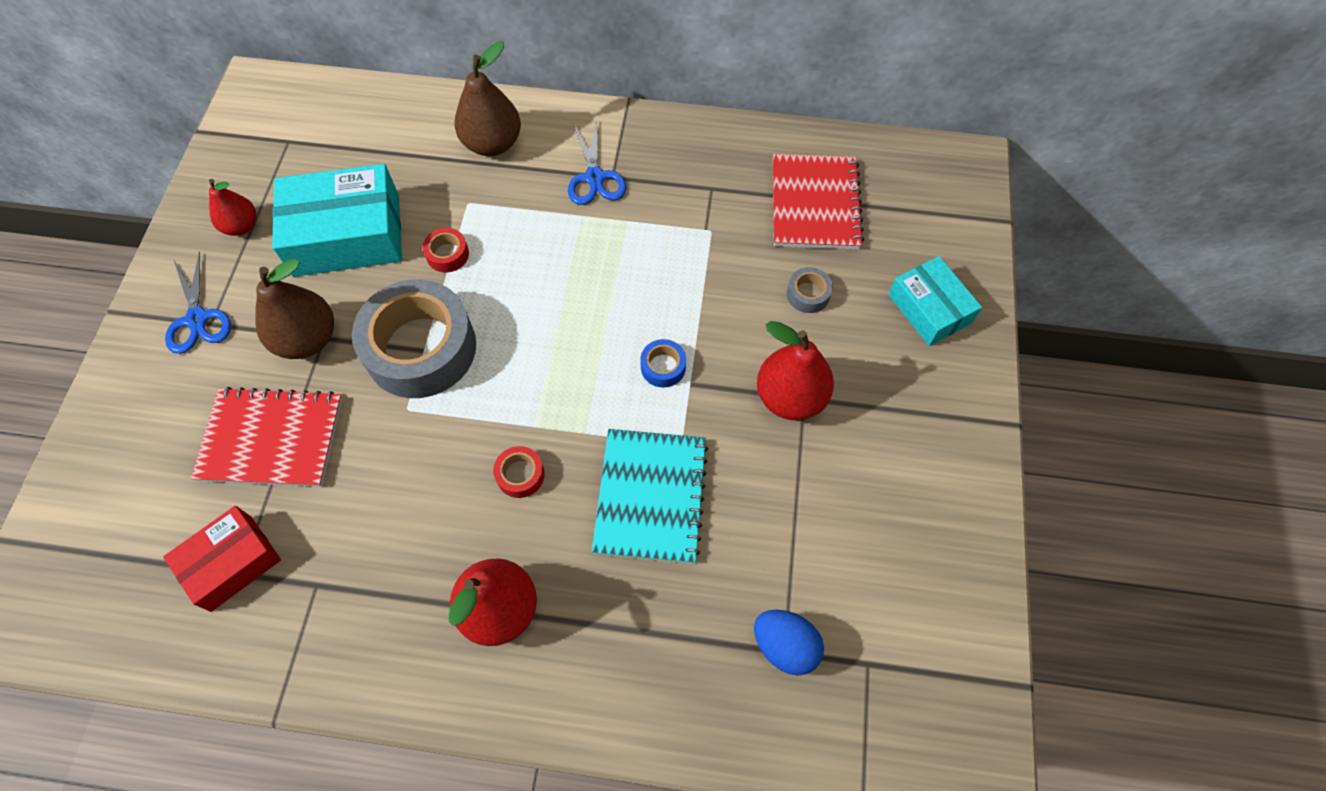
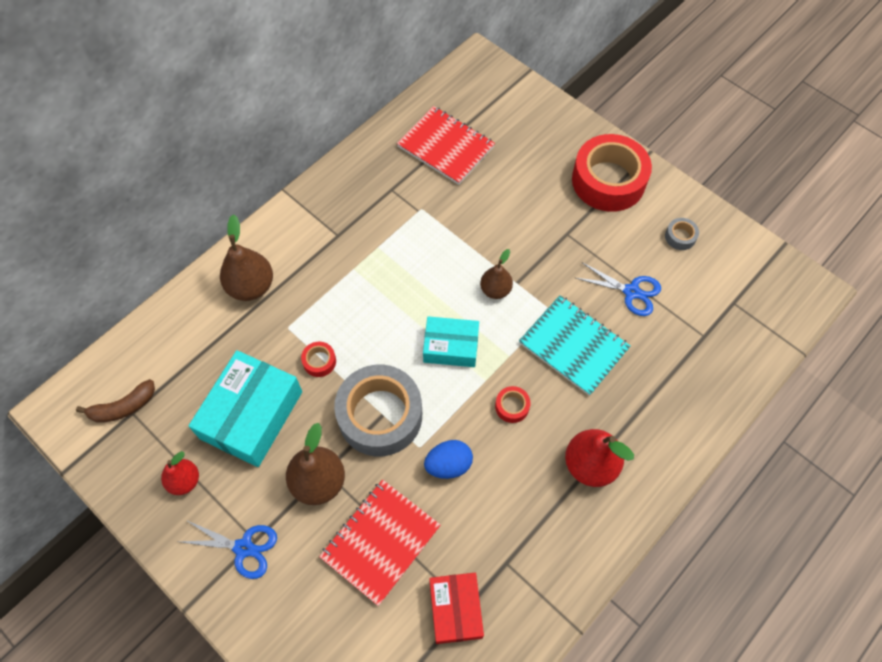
camera: 55 degrees left, 0 degrees up
blue scissors [568,120,627,205] -> blue scissors moved to [576,262,661,316]
blue tape [640,339,686,388] -> brown pear [480,249,513,299]
blue egg [754,610,824,675] -> blue egg moved to [424,440,473,479]
red pear [757,321,834,420] -> none
grey tape [787,267,833,313] -> grey tape moved to [665,218,699,250]
turquoise box [888,256,982,346] -> turquoise box moved to [423,316,479,367]
none -> brown banana [76,379,155,423]
none -> red tape [572,134,652,212]

